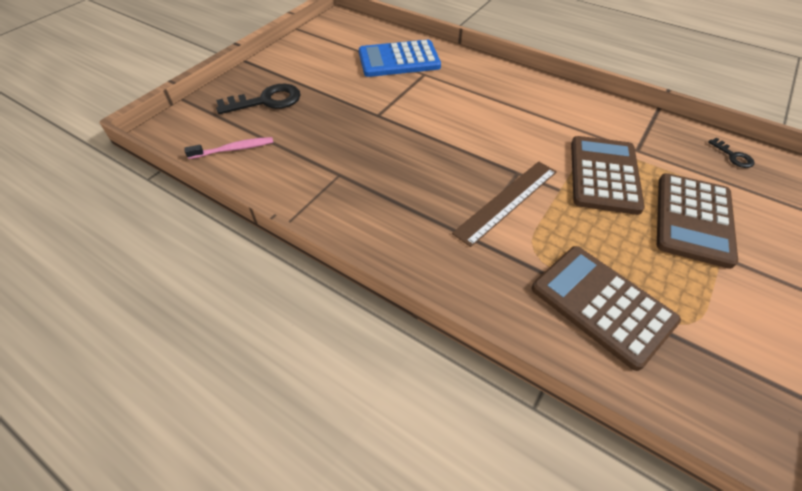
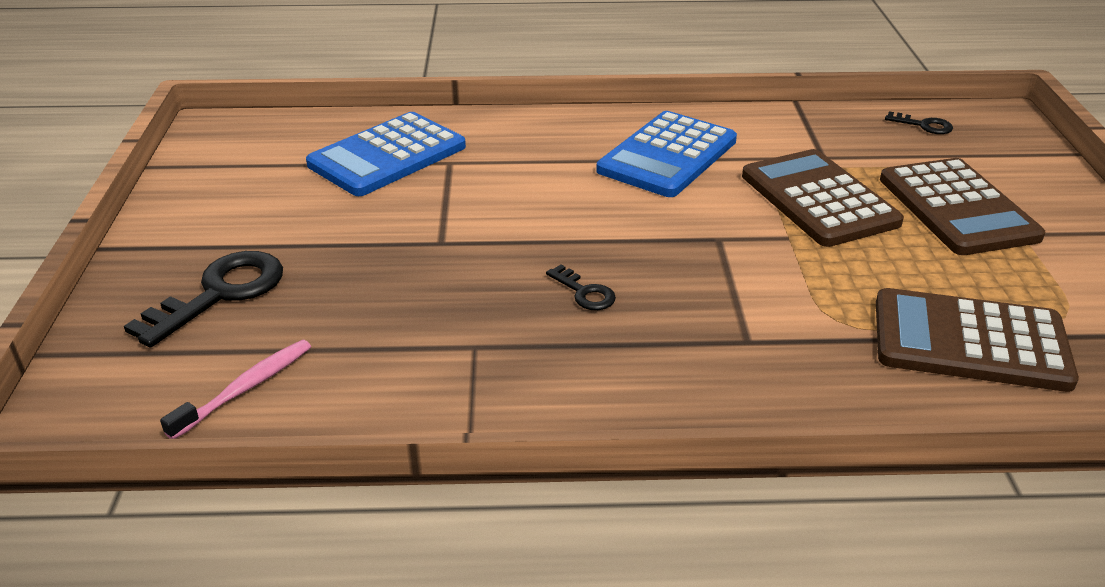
camera: 35 degrees left, 15 degrees down
brown ruler [452,161,557,247] -> none
none -> black key [546,265,616,310]
none -> blue calculator [596,111,737,197]

